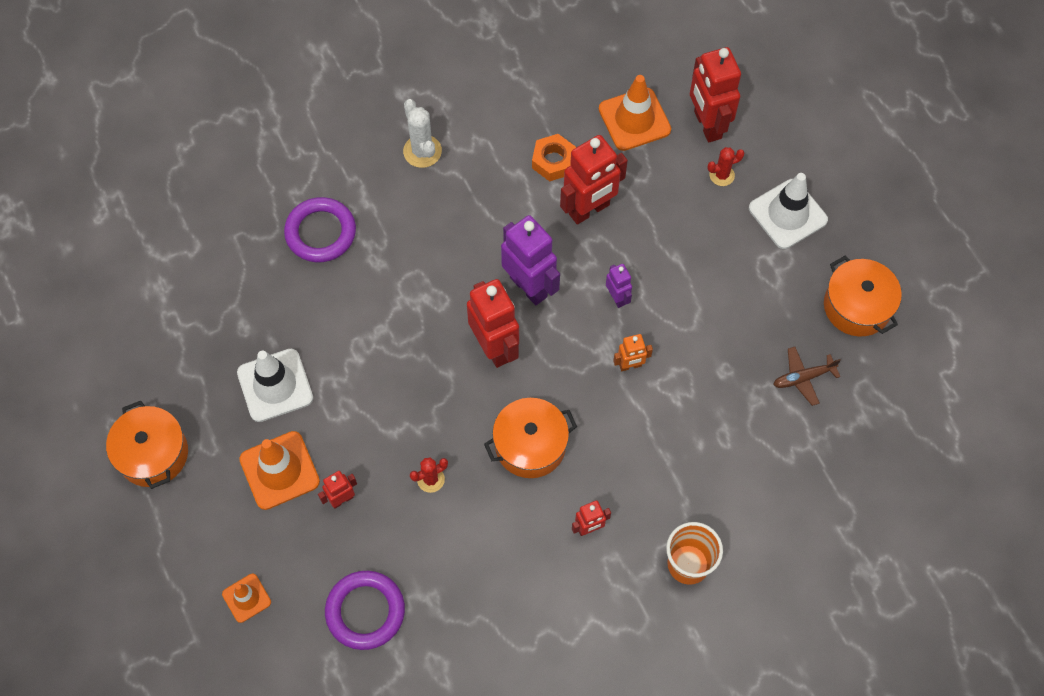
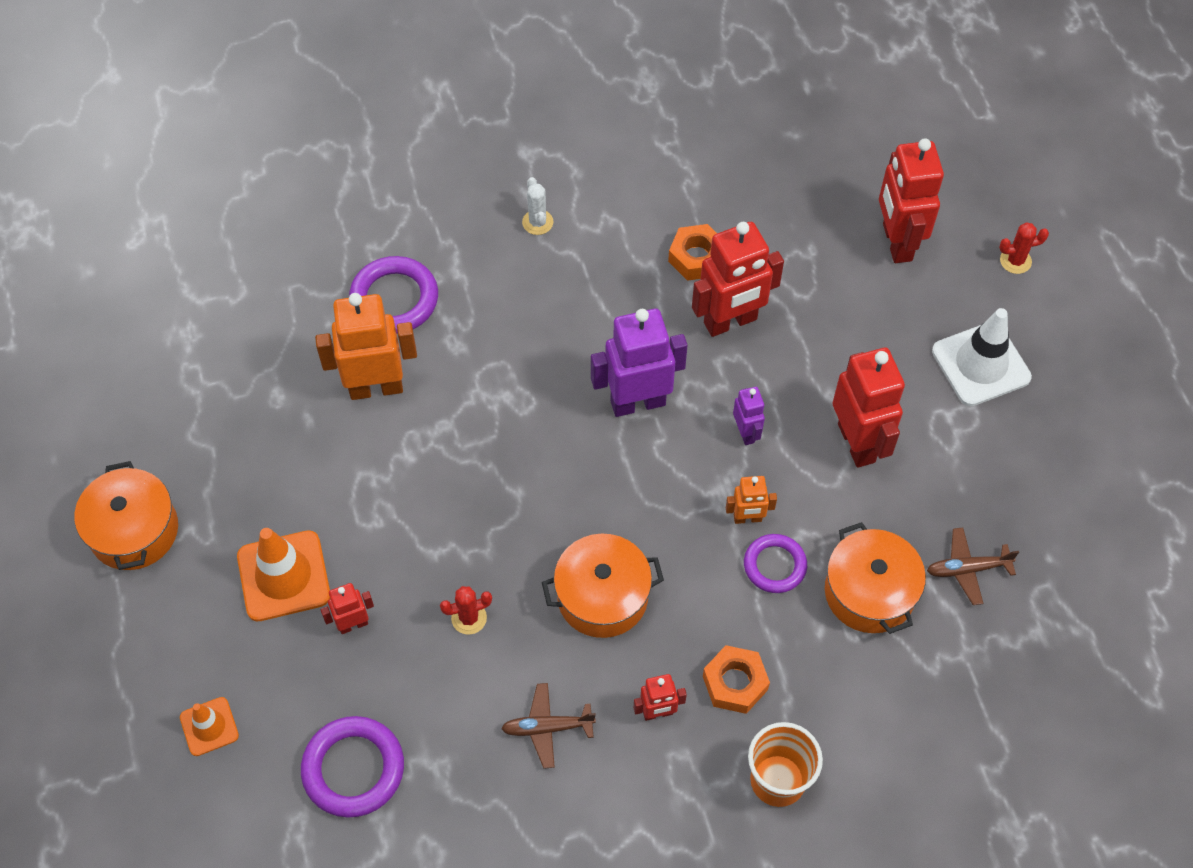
camera: 10 degrees right, 5 degrees down
white traffic cone [237,349,313,422] -> none
white cactus [403,99,442,168] -> white cactus [522,177,553,235], size x0.65
red robot [467,279,519,368] -> red robot moved to [833,348,905,468]
purple robot [501,215,560,305] -> purple robot turned 75 degrees counterclockwise [591,309,688,417]
orange traffic cone [599,75,671,151] -> none
red cactus [707,147,745,186] -> red cactus moved to [999,222,1049,274]
orange pot [824,255,902,336] -> orange pot moved to [825,522,926,634]
none -> orange robot [315,293,417,400]
none -> brown plane [501,683,596,769]
none -> orange nut [703,645,770,714]
none -> purple ring [744,534,807,593]

